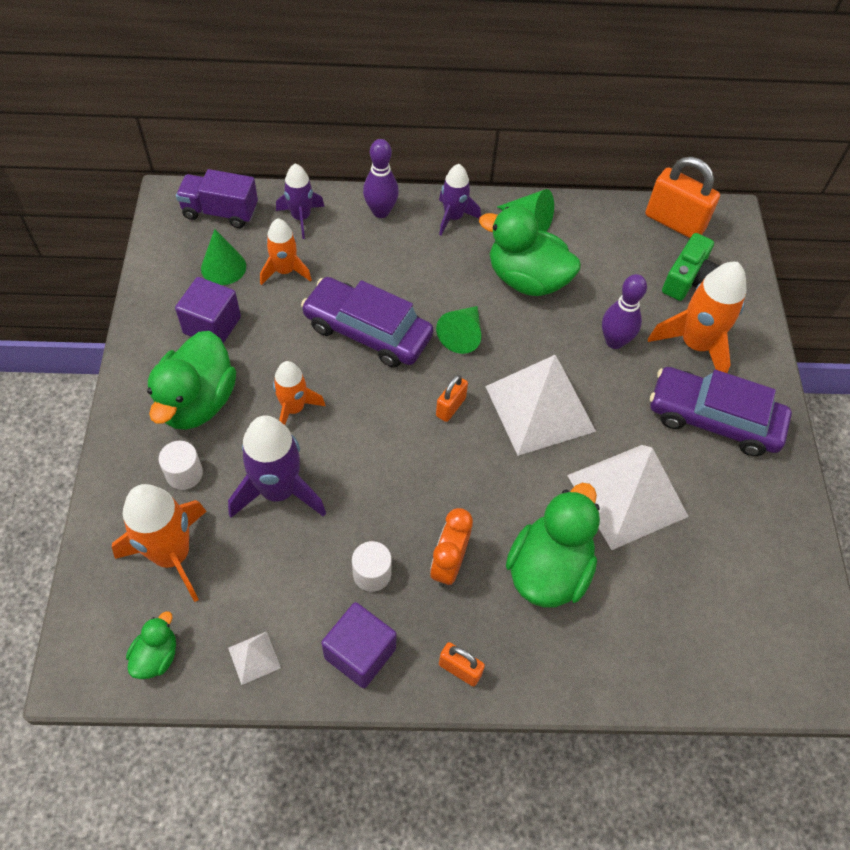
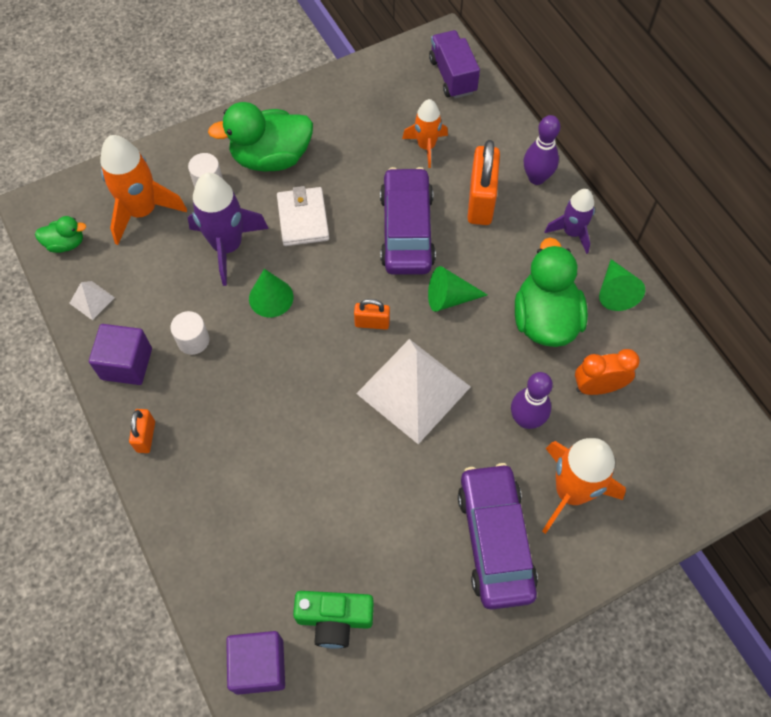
camera: 65 degrees right, 5 degrees up
purple cube [175,277,241,343] -> purple cube moved to [226,631,285,695]
green cone [201,229,246,285] -> green cone moved to [249,269,294,317]
orange rocket [273,361,325,425] -> white wallet [277,186,329,246]
purple rocket [276,164,325,239] -> none
orange clock [430,508,473,587] -> orange clock moved to [575,349,640,395]
green duck [506,483,600,608] -> none
white pyramid [567,445,689,550] -> none
orange padlock [645,157,720,238] -> orange padlock moved to [467,140,500,225]
green camera [662,233,720,301] -> green camera moved to [293,591,374,649]

